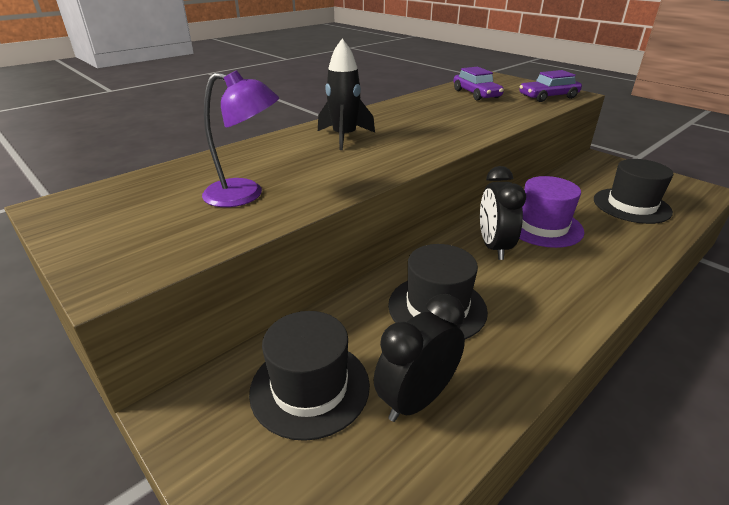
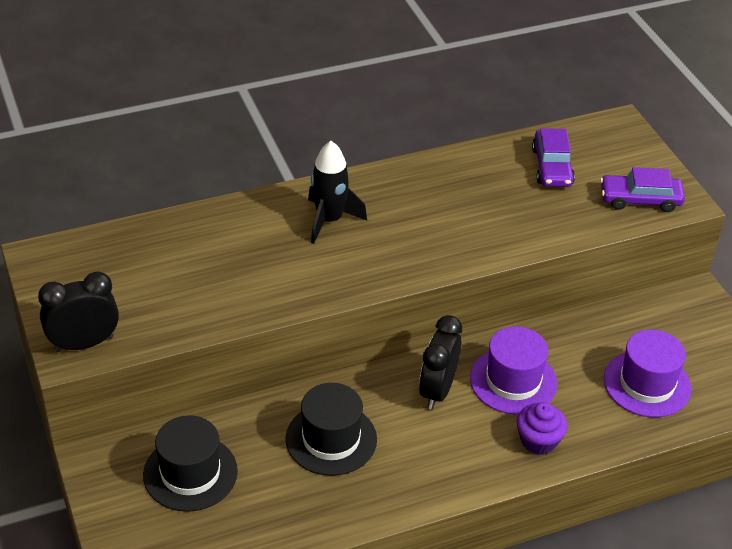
camera: 20 degrees right, 10 degrees up
purple lamp [202,70,279,207] -> none
black clock [374,294,465,422] -> black clock moved to [38,271,119,352]
black hat [594,159,673,224] -> purple hat [604,330,691,417]
none -> purple cupcake [517,402,568,455]

